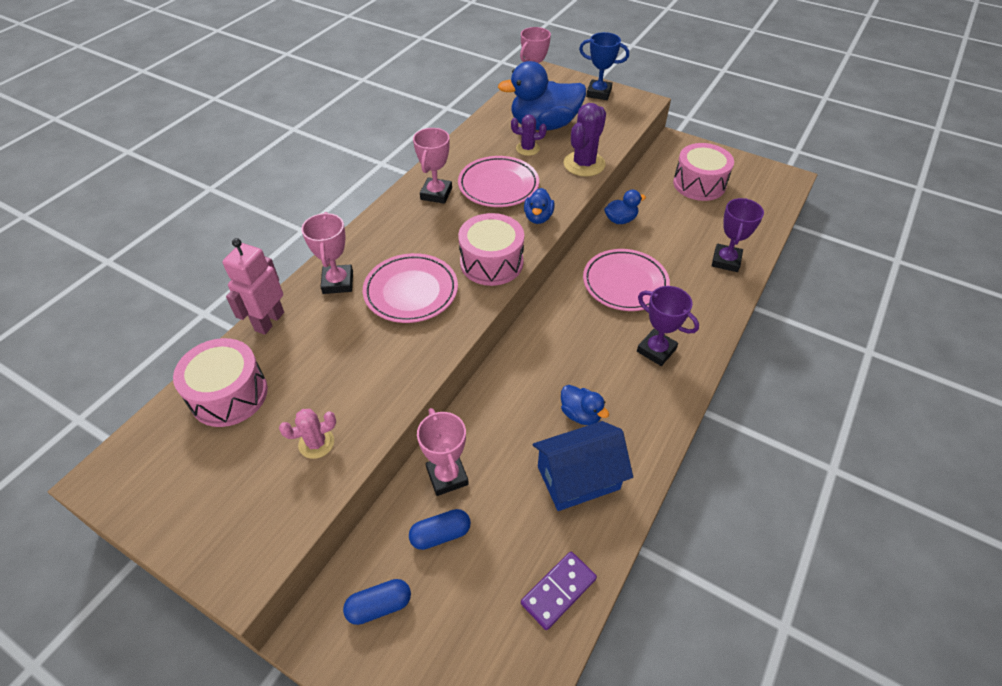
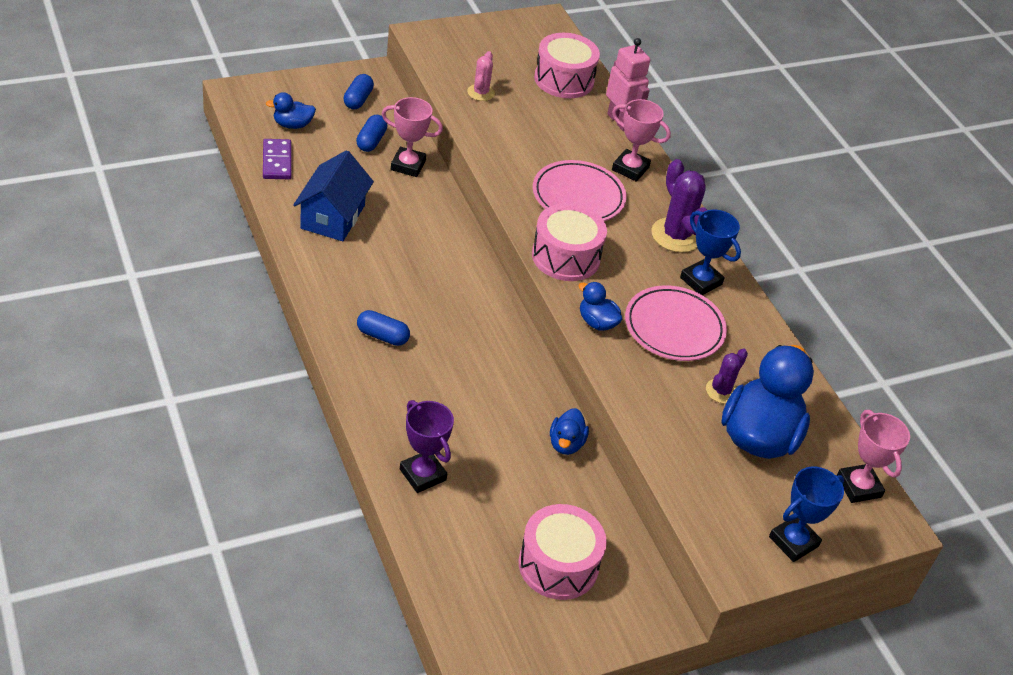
camera: 120 degrees right, 5 degrees down
pink trophy [413,128,452,204] -> blue trophy [680,210,741,295]
blue duck [561,385,609,425] -> blue duck moved to [266,92,316,129]
purple cactus [563,103,606,177] -> purple cactus moved to [651,159,707,253]
pink plate [583,249,670,311] -> none
purple trophy [637,286,699,366] -> blue capsule [357,310,410,346]

